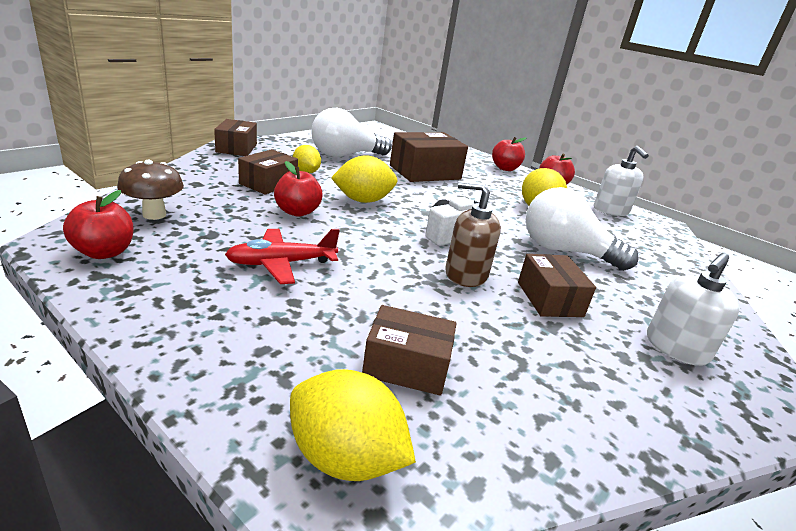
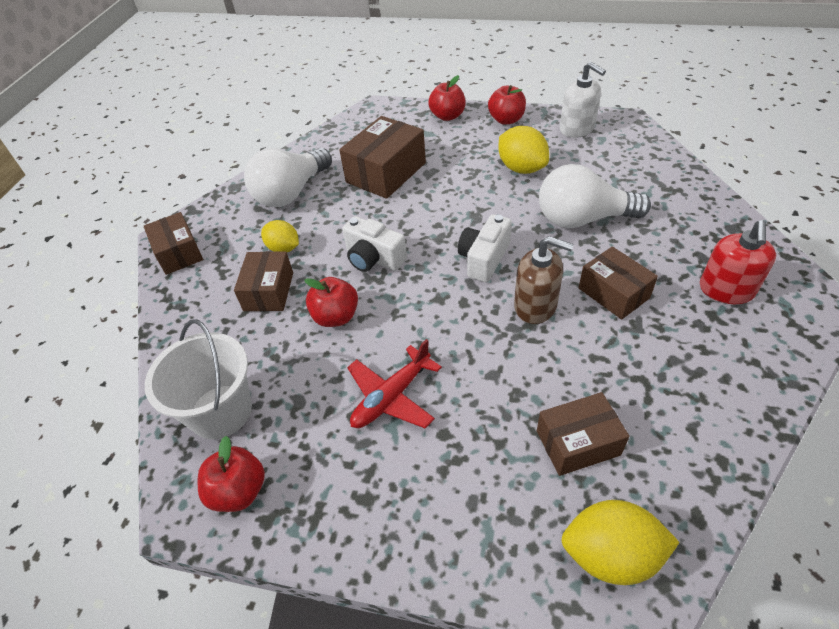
camera: 20 degrees left, 20 degrees up
brown mushroom [117,160,184,220] -> white bucket [145,319,252,439]
yellow lemon [331,155,397,203] -> white camera [342,216,407,272]
brown soap dispenser [445,181,501,287] -> brown soap dispenser turned 150 degrees counterclockwise [514,236,574,324]
white soap dispenser [647,253,740,366] -> red soap dispenser [700,220,776,304]

